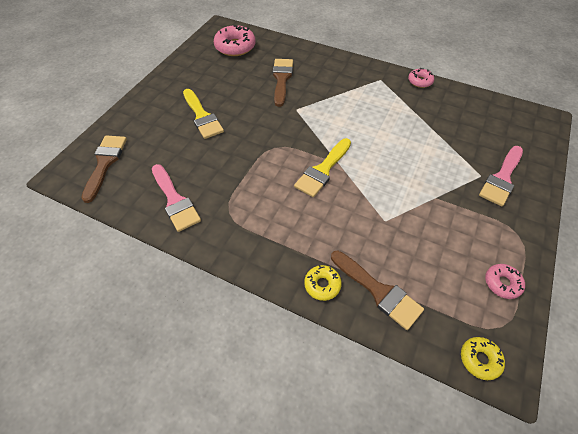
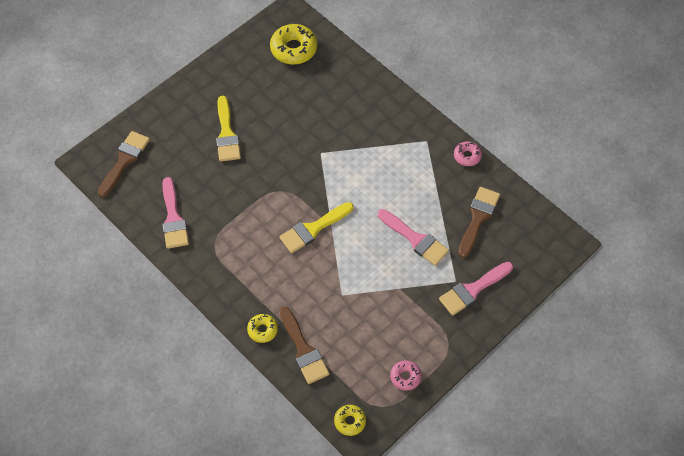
camera: 20 degrees right, 5 degrees up
pink donut [214,25,256,56] -> yellow donut [270,24,317,64]
brown brush [273,59,293,107] -> brown brush moved to [458,187,500,258]
none -> pink brush [378,209,449,266]

